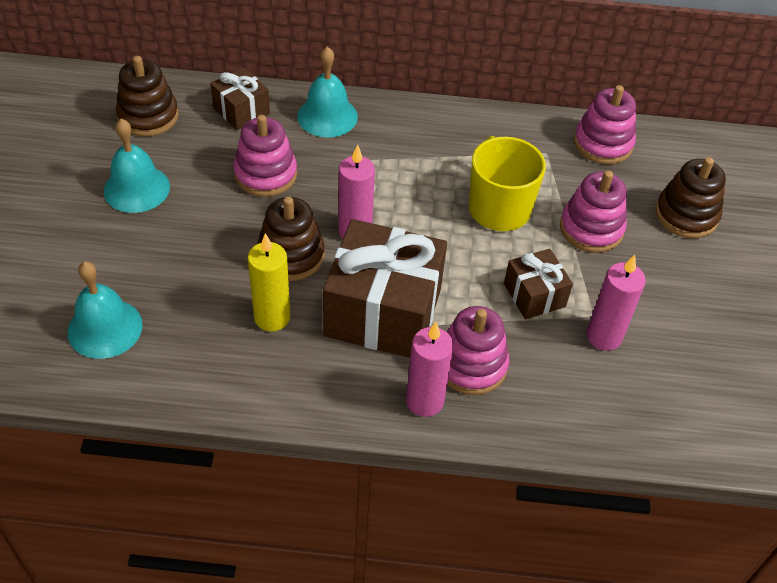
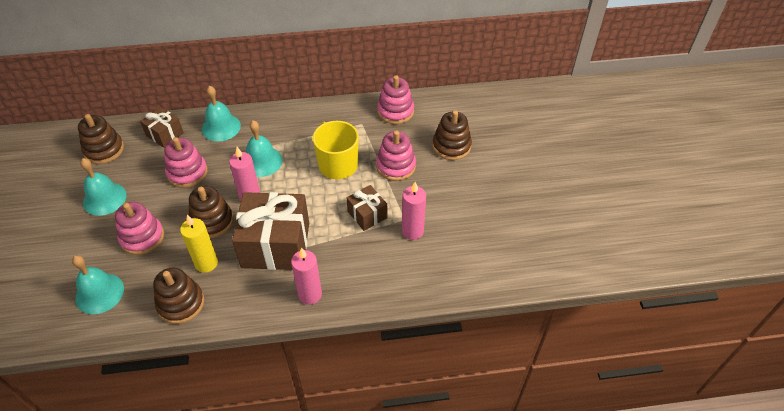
camera: 10 degrees left, 0 degrees up
pink stacking toy [447,306,509,395] -> pink stacking toy moved to [115,202,164,255]
none -> brown stacking toy [153,268,204,324]
none -> turquoise bell [246,120,283,177]

